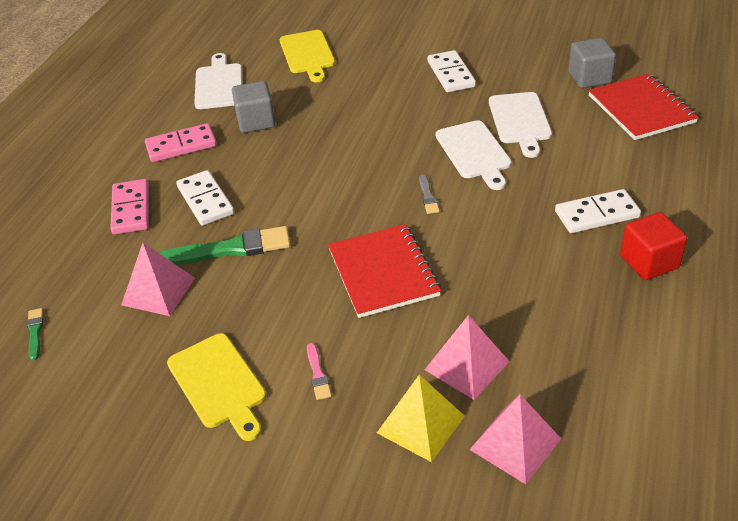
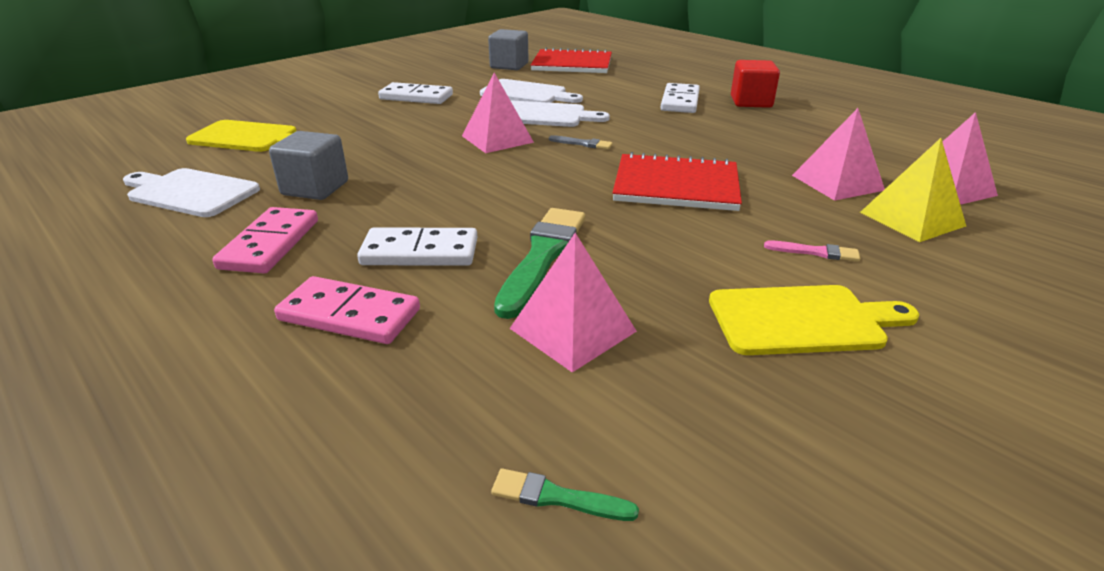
camera: 65 degrees left, 10 degrees down
none -> pink pyramid [462,73,534,153]

